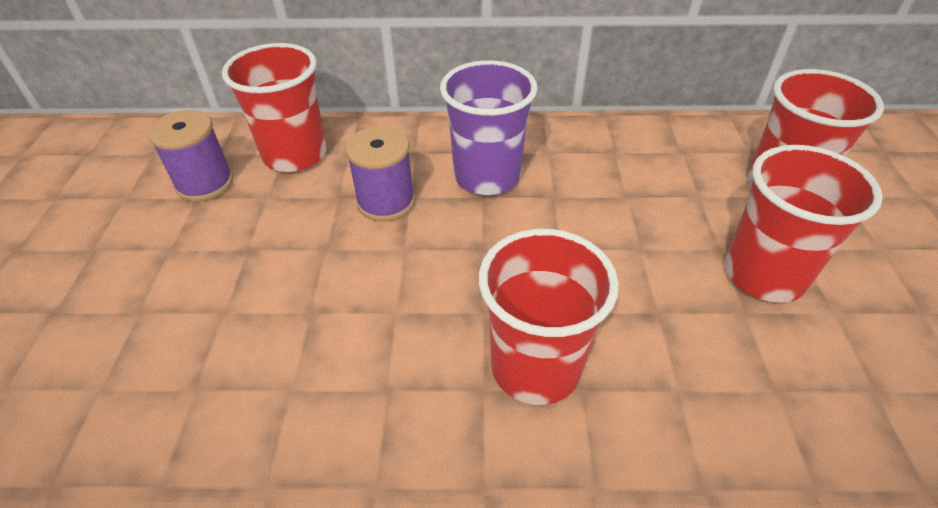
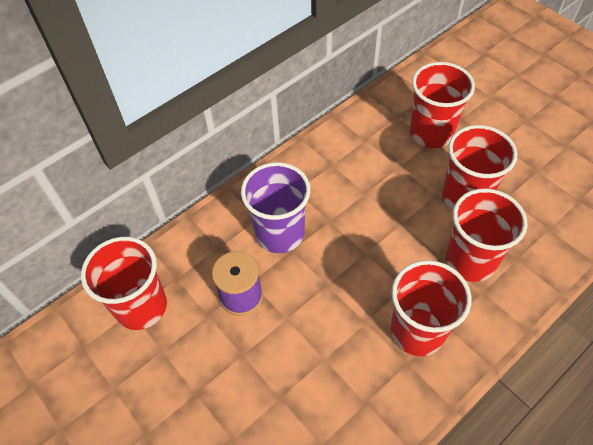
camera: 40 degrees left, 10 degrees up
purple spool [147,110,233,202] -> none
none -> red cup [446,188,527,282]

